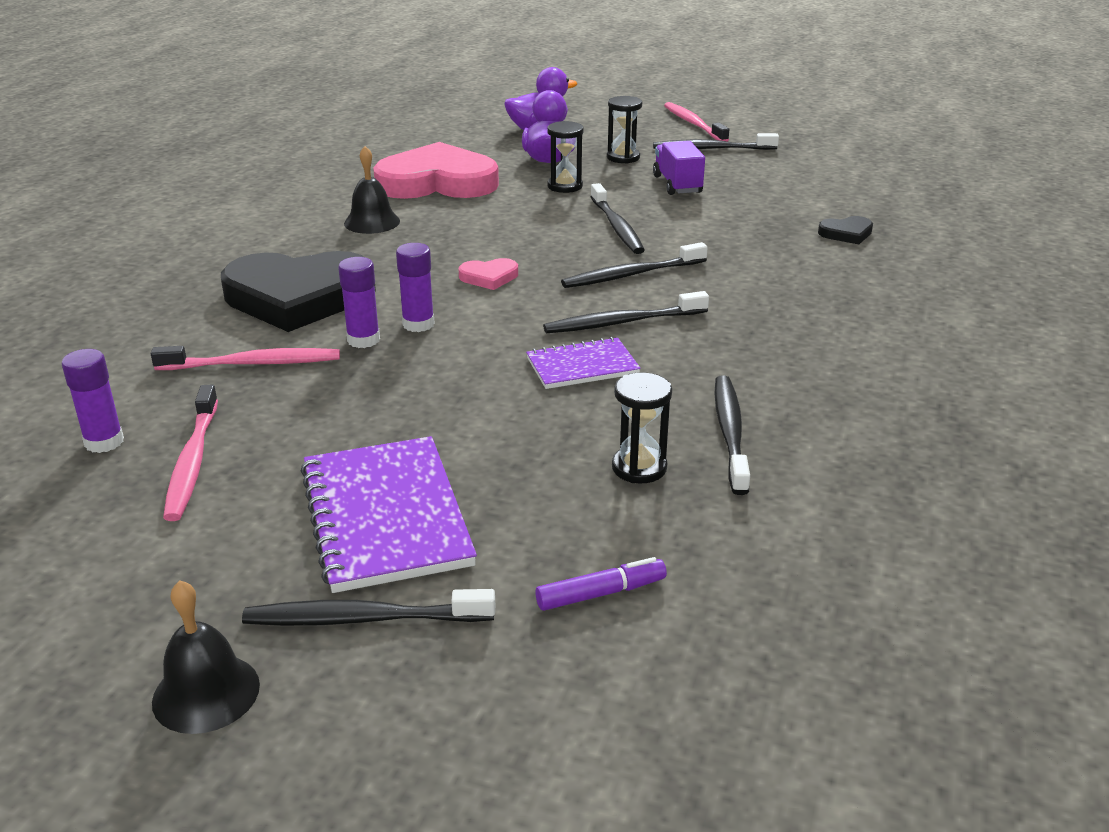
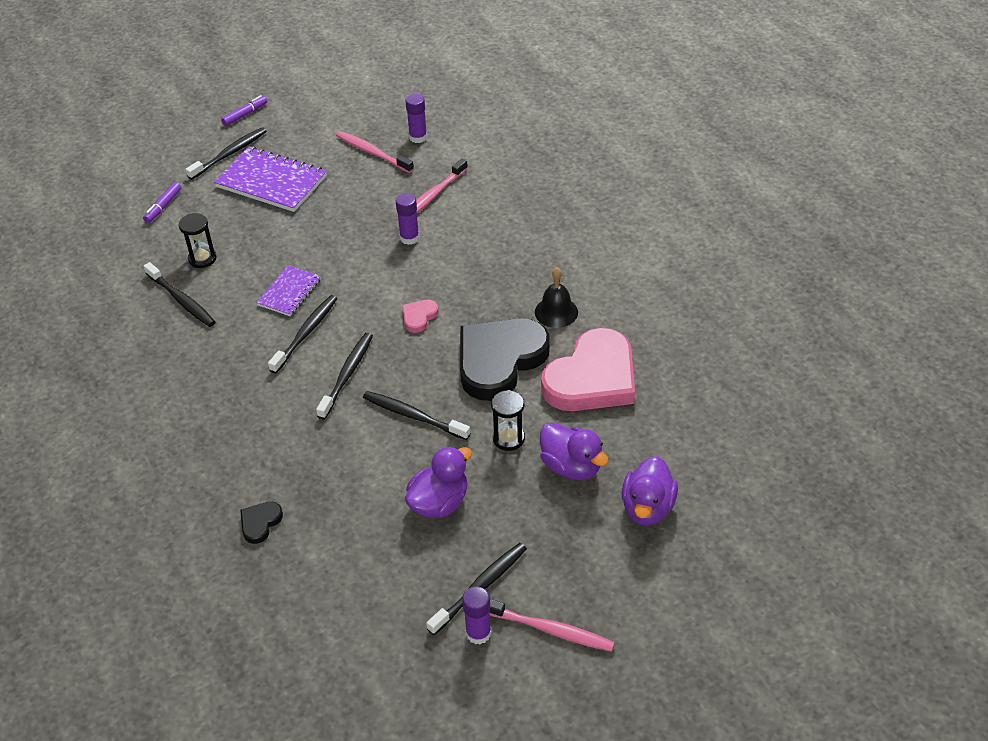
camera: 135 degrees right, 15 degrees up
black bell [152,580,260,734] -> purple marker [221,95,267,126]
black heart [221,251,376,332] -> black heart moved to [460,318,550,401]
purple glue stick [396,243,435,332] -> purple glue stick moved to [463,587,491,645]
black hourglass [607,96,642,164] -> none
purple truck [653,141,705,195] -> purple duck [405,446,472,518]

